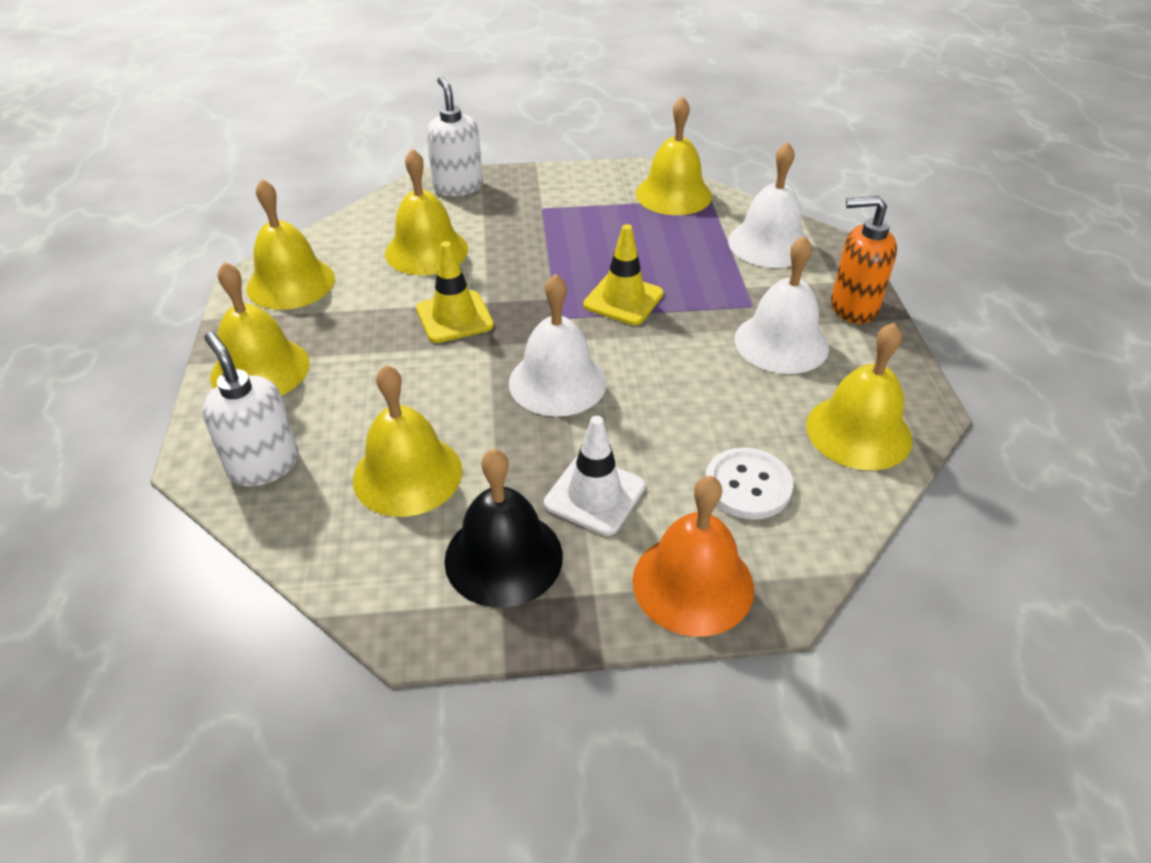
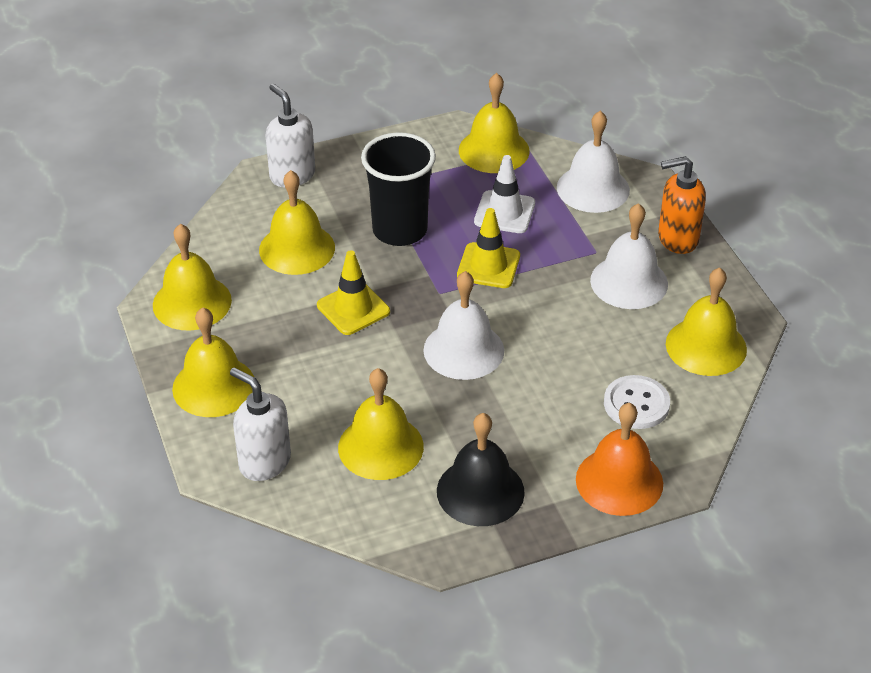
camera: 15 degrees left, 0 degrees up
white traffic cone [544,416,645,536] -> white traffic cone moved to [474,155,535,233]
none -> black cup [361,132,436,246]

